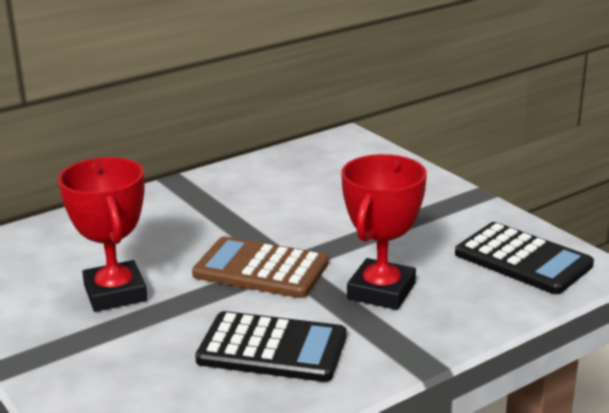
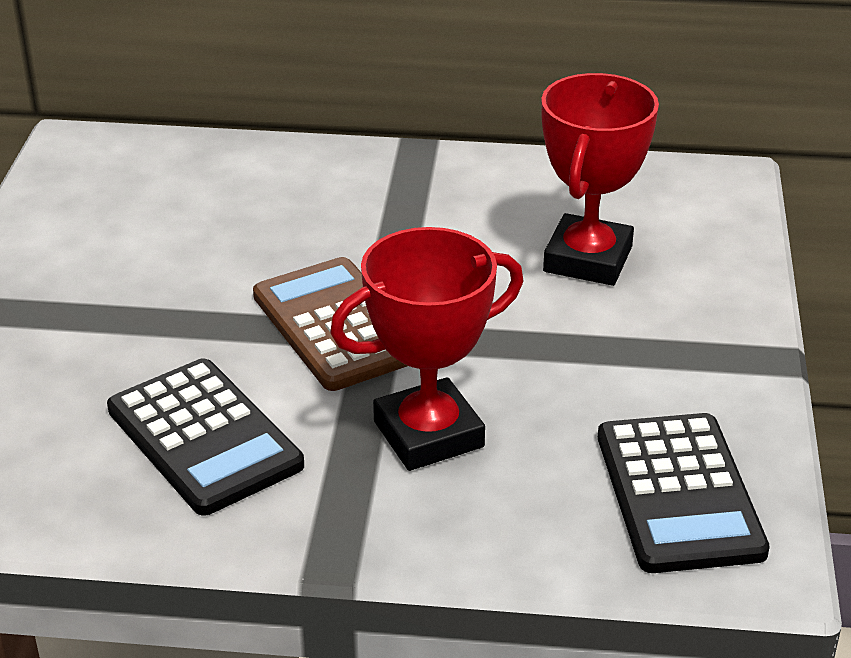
camera: 40 degrees right, 10 degrees up
red trophy [58,157,148,312] -> red trophy moved to [541,73,659,286]

